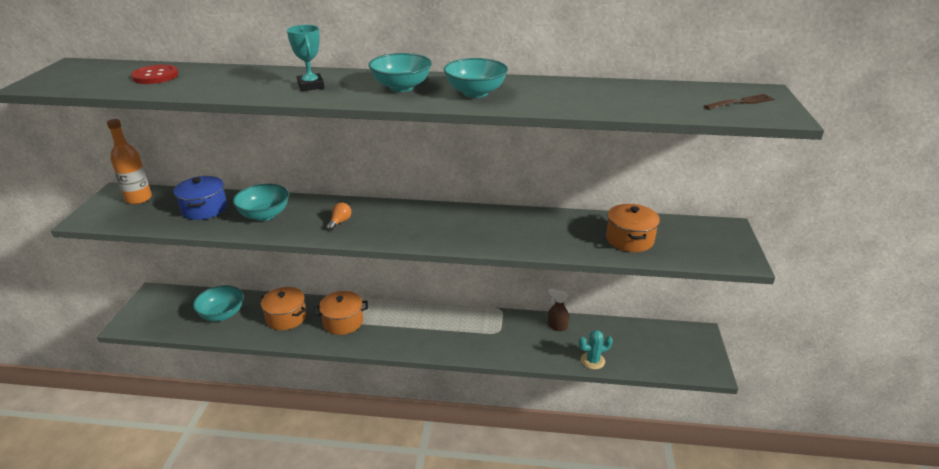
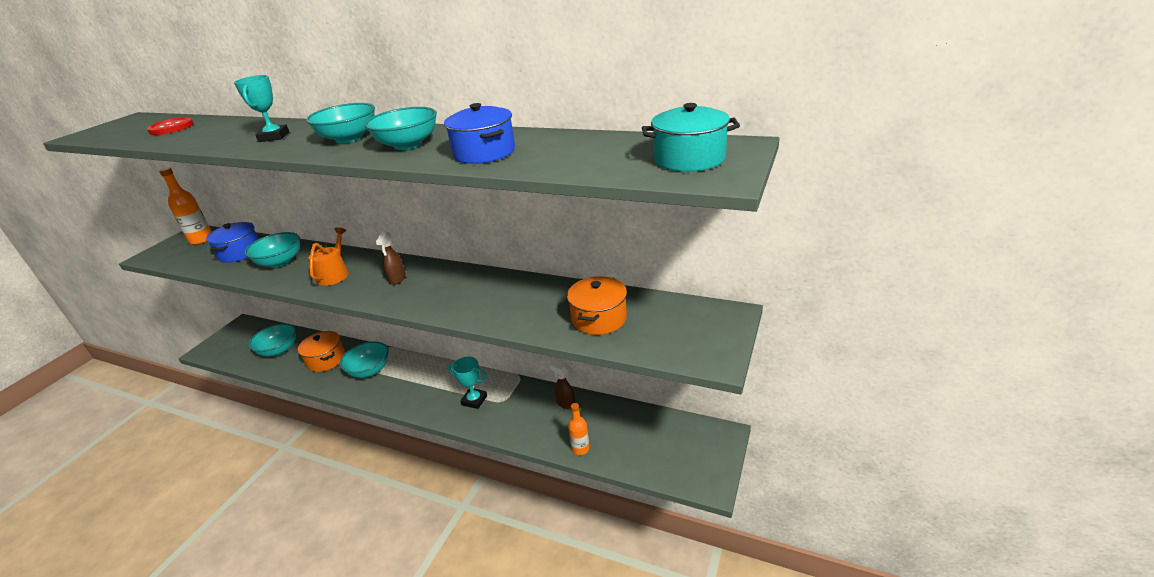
camera: 20 degrees right, 0 degrees up
orange pot [314,291,368,335] -> turquoise bowl [340,341,389,378]
orange light bulb [326,202,351,231] -> orange watering can [309,227,349,286]
turquoise cactus [579,330,613,369] -> orange bottle [568,403,590,455]
brown fork [704,94,774,110] -> turquoise pot [642,103,740,172]
none -> brown spray bottle [376,231,406,285]
none -> blue pot [444,103,515,164]
none -> turquoise trophy [448,357,487,409]

